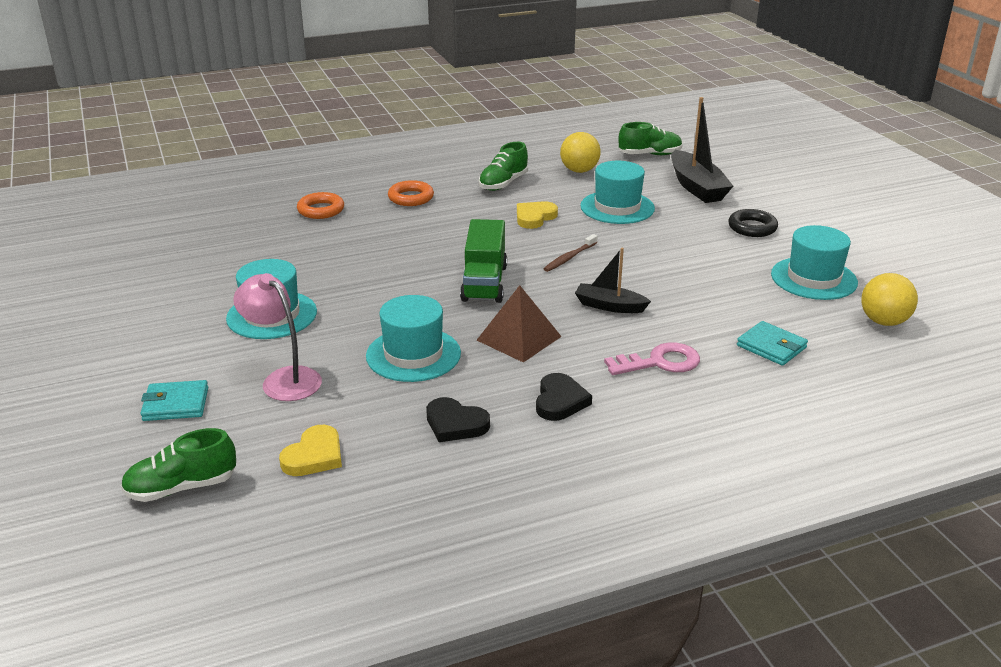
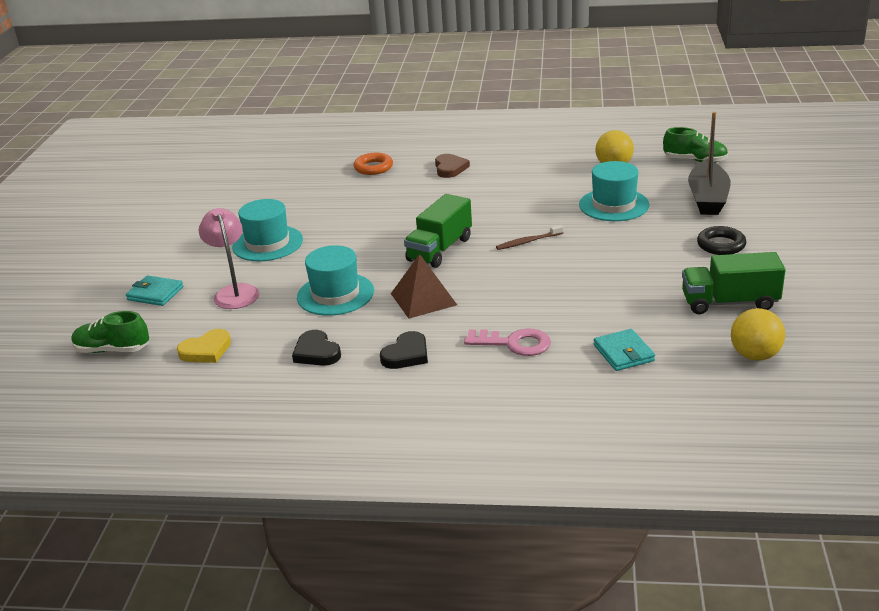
camera: 30 degrees right, 0 degrees up
orange ring [388,180,434,206] -> brown heart [435,154,470,178]
green shoe [479,142,528,191] -> none
yellow heart [517,201,558,229] -> none
black boat [575,248,651,313] -> none
turquoise hat [771,225,858,300] -> green truck [682,252,786,314]

